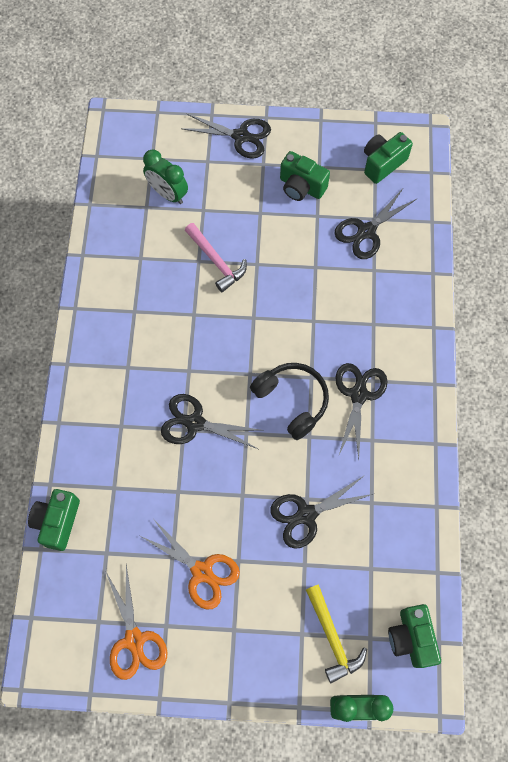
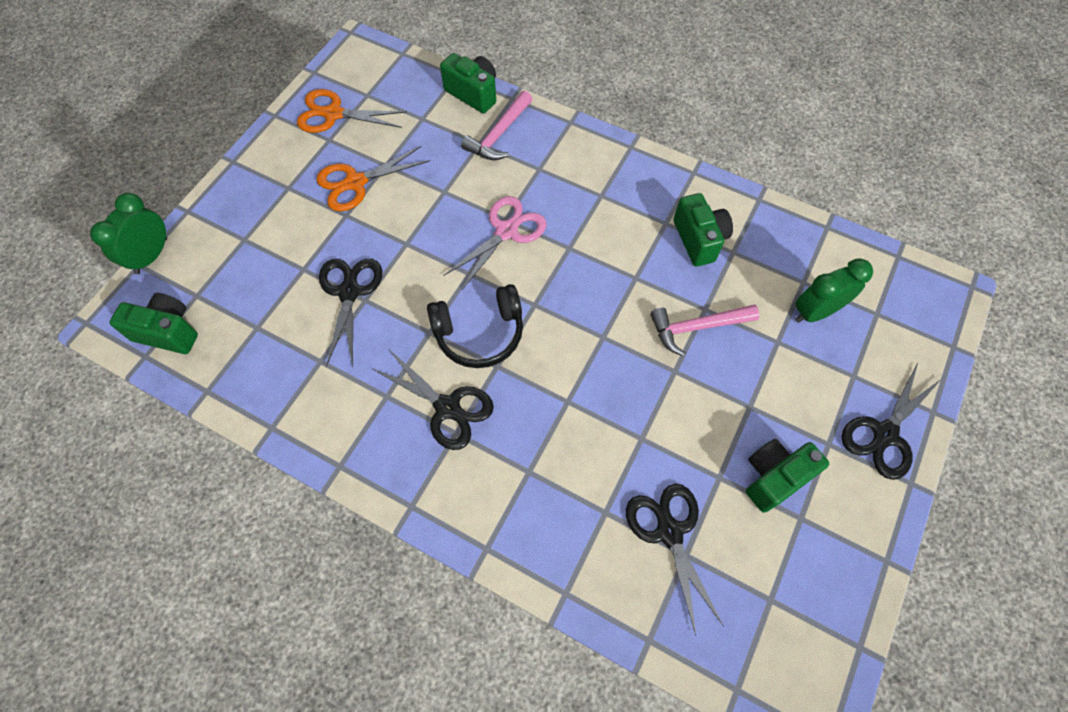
camera: 115 degrees right, 5 degrees down
black scissors [161,394,264,449] -> pink scissors [444,196,546,290]
yellow hammer [306,585,367,683] -> none
green camera [364,132,413,184] -> green camera moved to [674,193,733,267]
none -> pink hammer [461,91,533,160]

